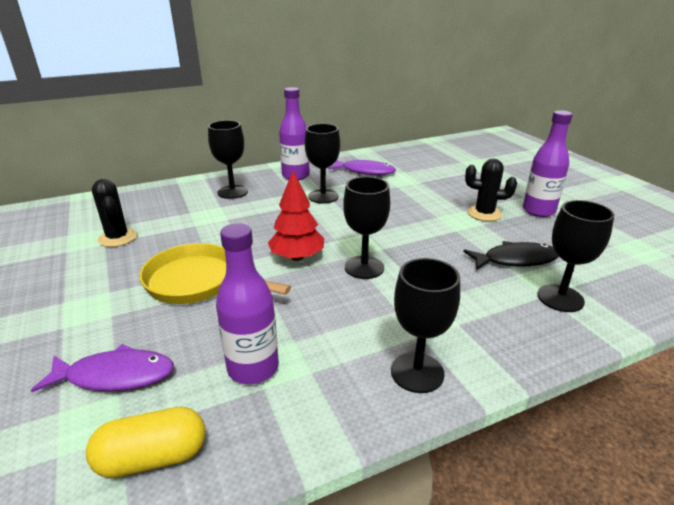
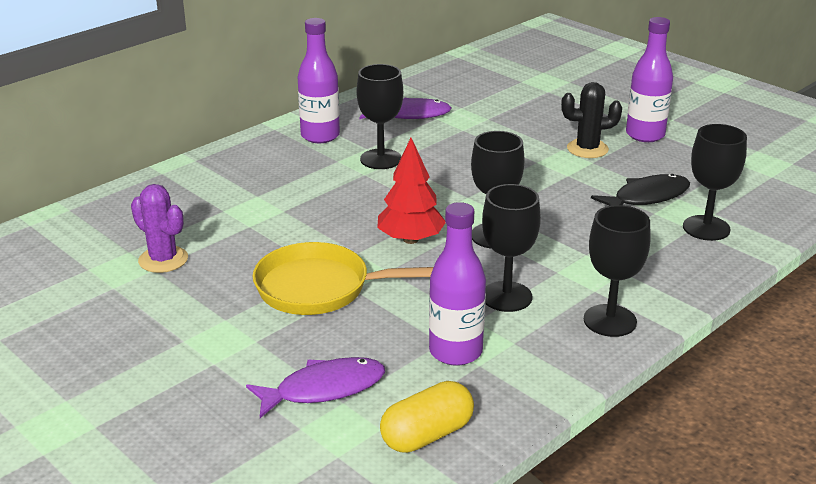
camera: 20 degrees left, 0 degrees up
black cactus [92,179,137,247] -> purple cactus [131,184,188,273]
black goblet [208,120,248,199] -> black goblet moved to [482,184,541,312]

